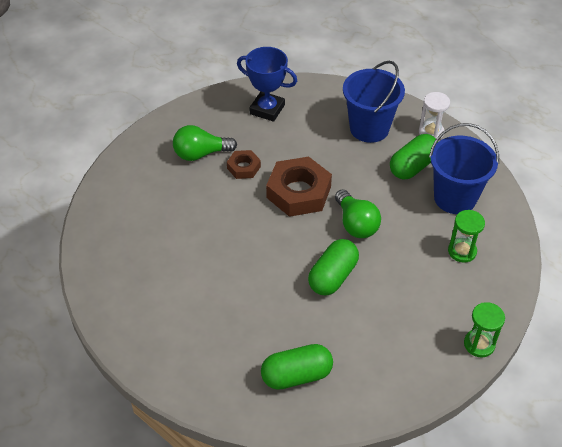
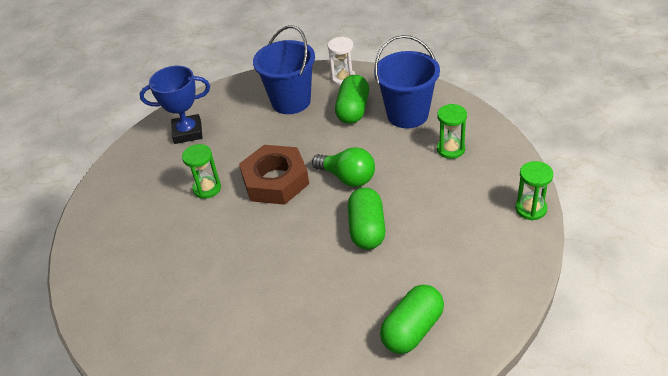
camera: 30 degrees left, 5 degrees down
green light bulb [173,125,237,161] -> none
brown nut [227,150,261,179] -> green hourglass [182,144,221,199]

